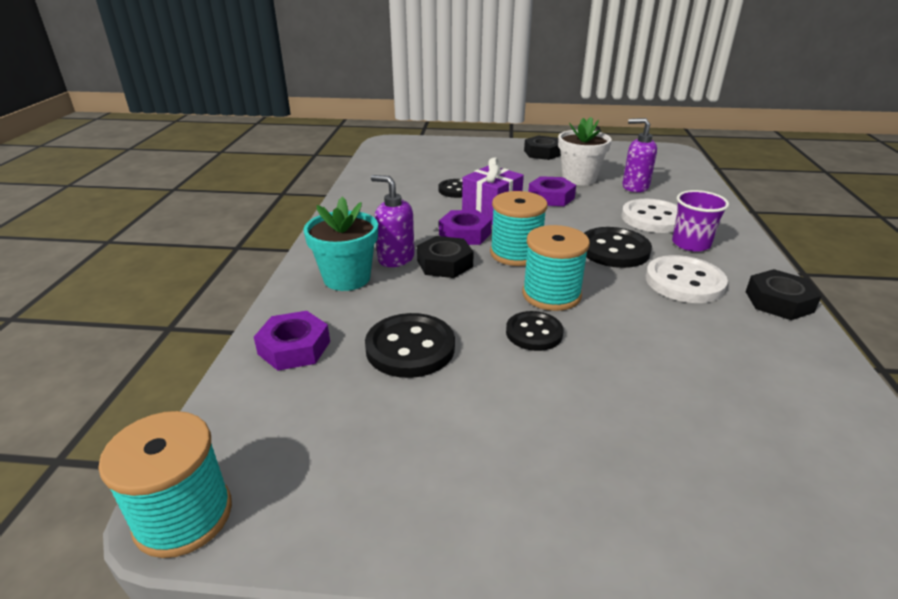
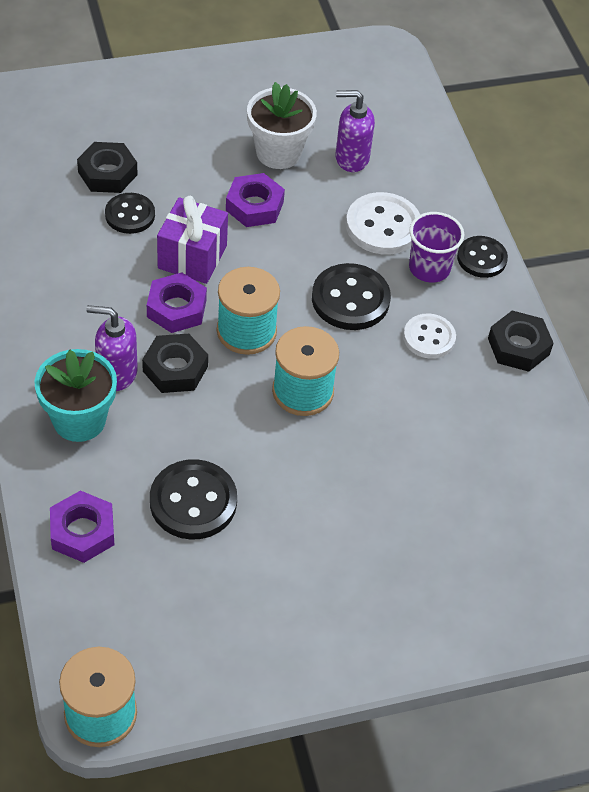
camera: 25 degrees left, 20 degrees up
black button [506,311,564,351] -> black button moved to [457,236,508,278]
black nut [524,136,561,160] -> black nut moved to [77,142,138,193]
white button [646,255,728,303] -> white button [403,313,456,359], size x0.66

